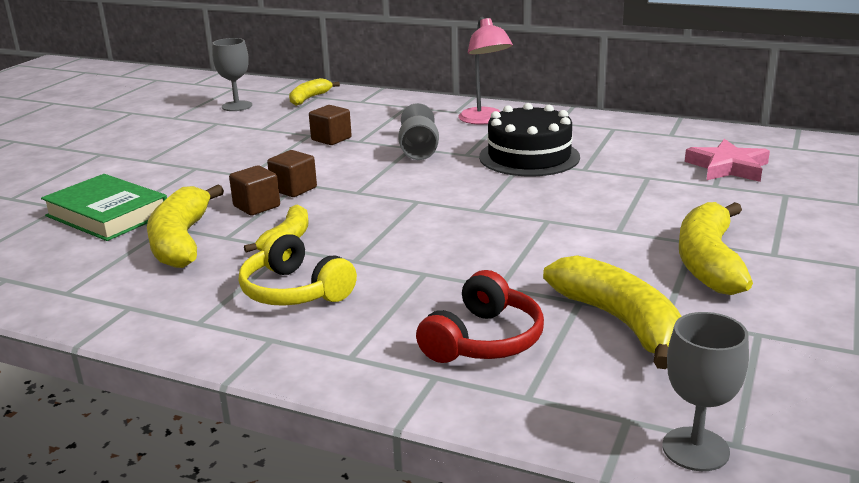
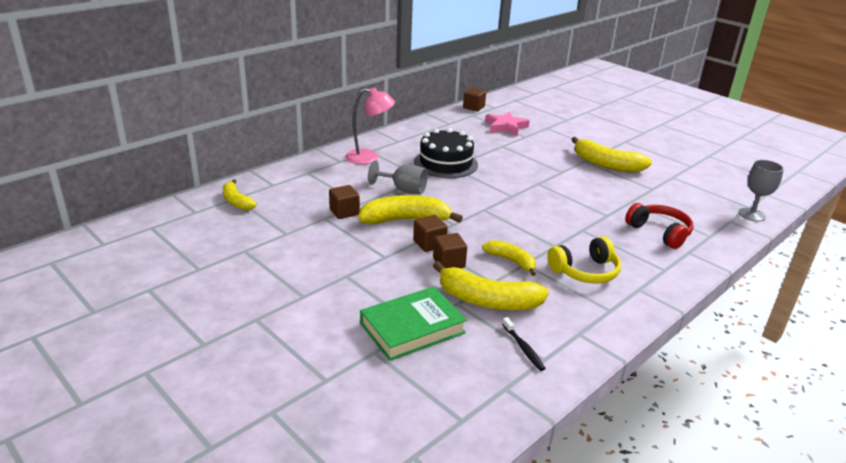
camera: 70 degrees left, 5 degrees up
grey goblet [212,38,252,111] -> none
yellow banana [543,255,682,369] -> yellow banana moved to [358,195,463,224]
none -> brown cube [463,88,486,111]
none -> black toothbrush [502,317,546,371]

